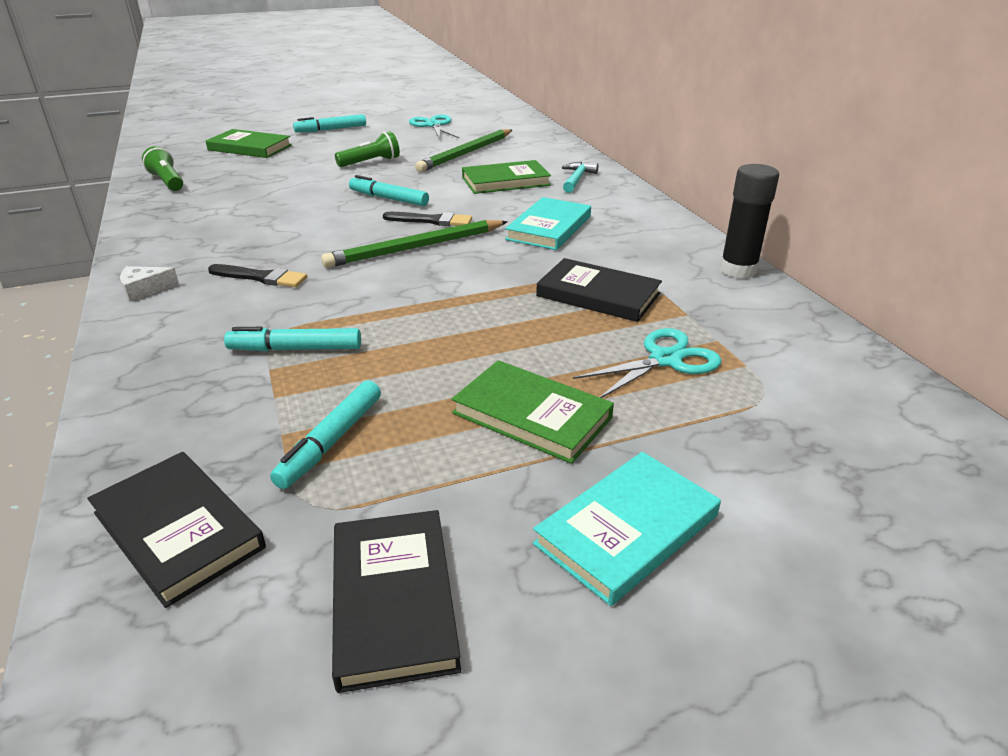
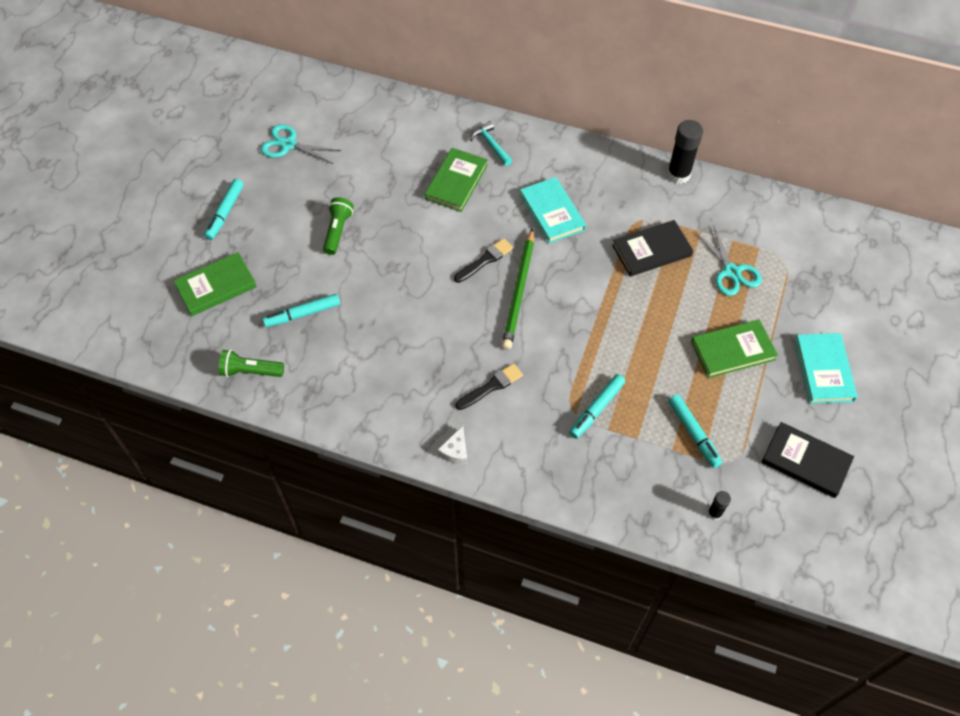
camera: 50 degrees left, 25 degrees up
black book [87,452,266,608] -> black glue stick [708,491,731,520]
turquoise marker [349,175,429,206] -> turquoise marker moved to [263,294,340,327]
green pencil [415,129,512,172] -> none
turquoise scissors [572,328,722,398] -> turquoise scissors turned 150 degrees clockwise [695,226,762,296]

